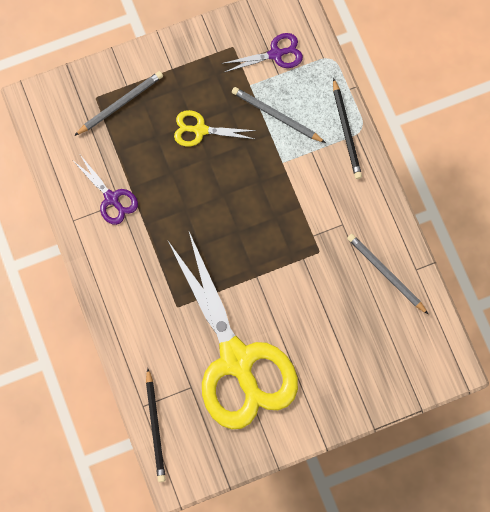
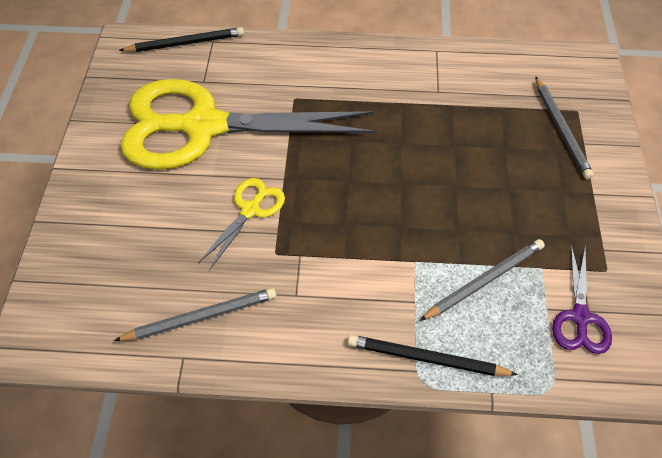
camera: 115 degrees right, 20 degrees down
purple scissors [73,155,138,225] -> none
black pencil [146,368,166,482] -> black pencil turned 150 degrees clockwise [119,27,244,52]
yellow scissors [174,110,257,147] -> yellow scissors moved to [199,178,285,269]

